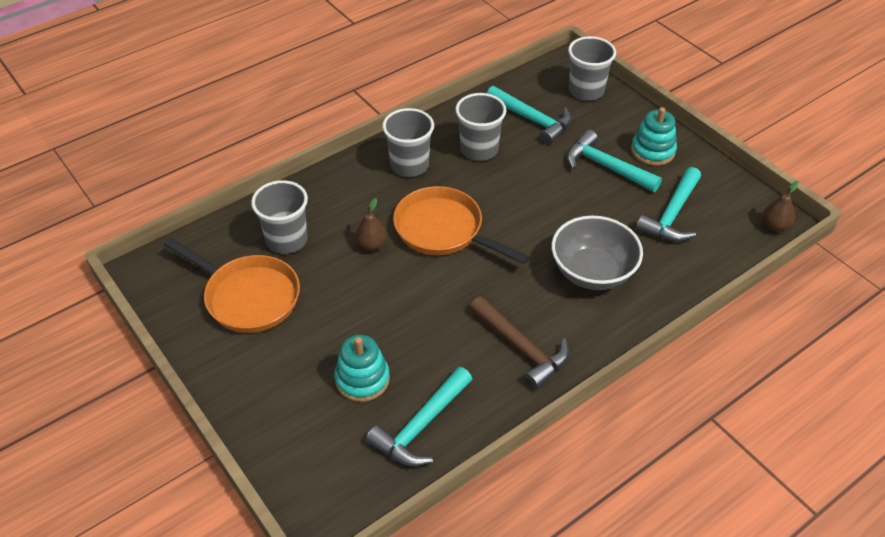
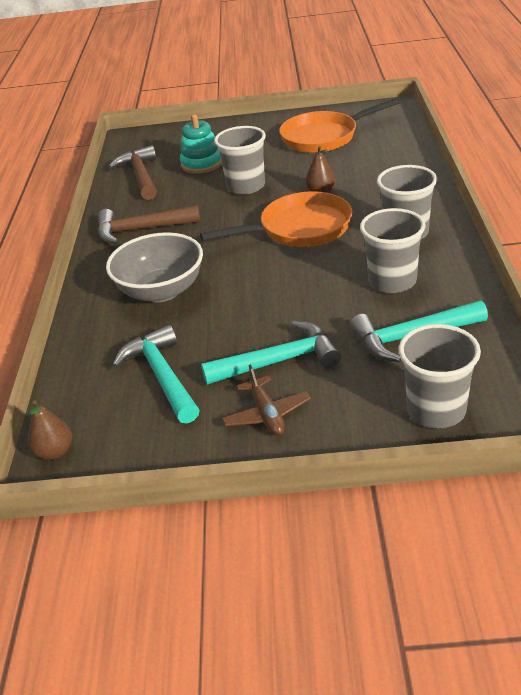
camera: 130 degrees right, 10 degrees down
grey cup [251,180,308,254] -> grey cup moved to [214,126,266,195]
turquoise hammer [366,367,472,466] -> brown hammer [108,145,157,200]
turquoise stacking toy [631,107,677,166] -> brown plane [222,364,311,435]

